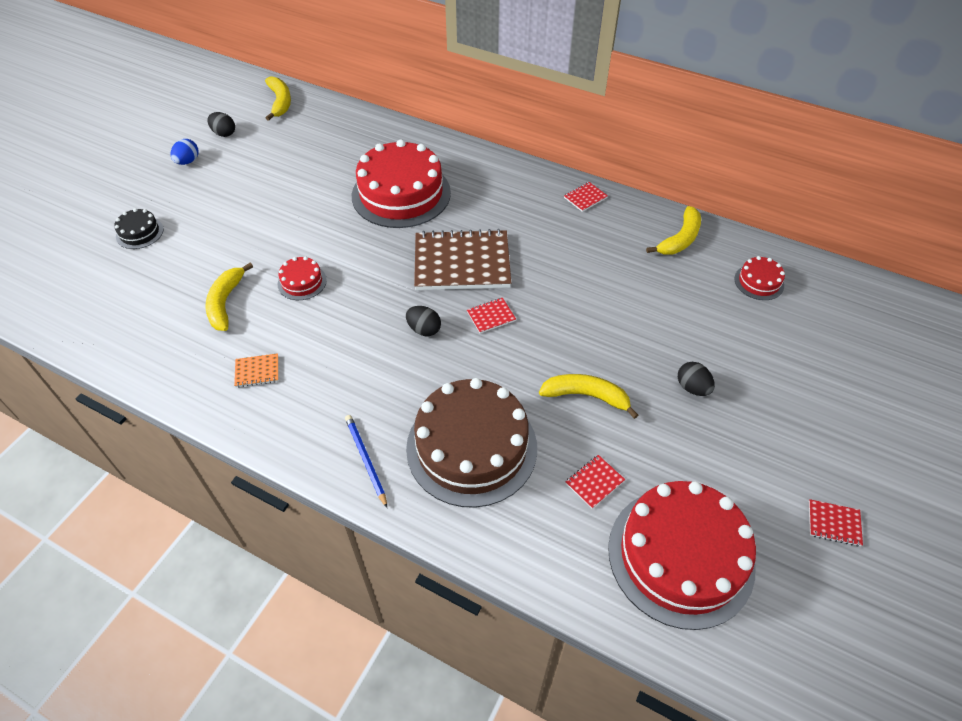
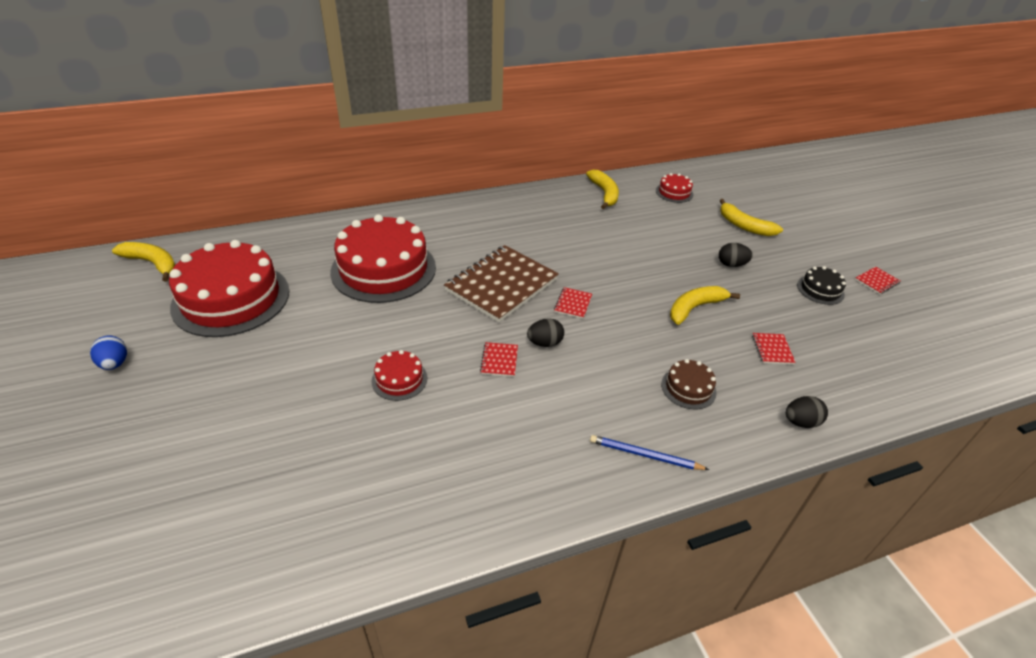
camera: 50 degrees left, 10 degrees down
black cake [114,208,164,249] -> black cake moved to [797,266,846,305]
yellow banana [205,263,253,331] -> yellow banana moved to [720,199,783,236]
black egg [208,112,235,137] -> black egg moved to [786,396,828,428]
orange notebook [234,353,279,387] -> none
brown cake [406,378,537,508] -> brown cake [661,359,717,409], size x0.44
red notebook [564,182,608,212] -> red notebook moved to [480,342,518,377]
red cake [608,481,756,630] -> red cake moved to [169,240,289,337]

